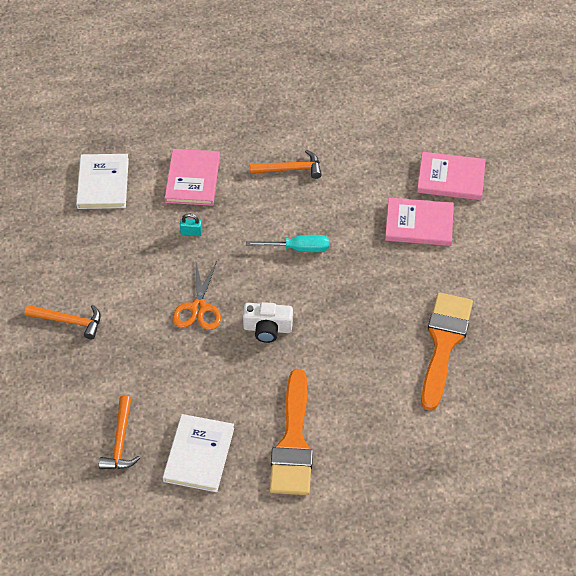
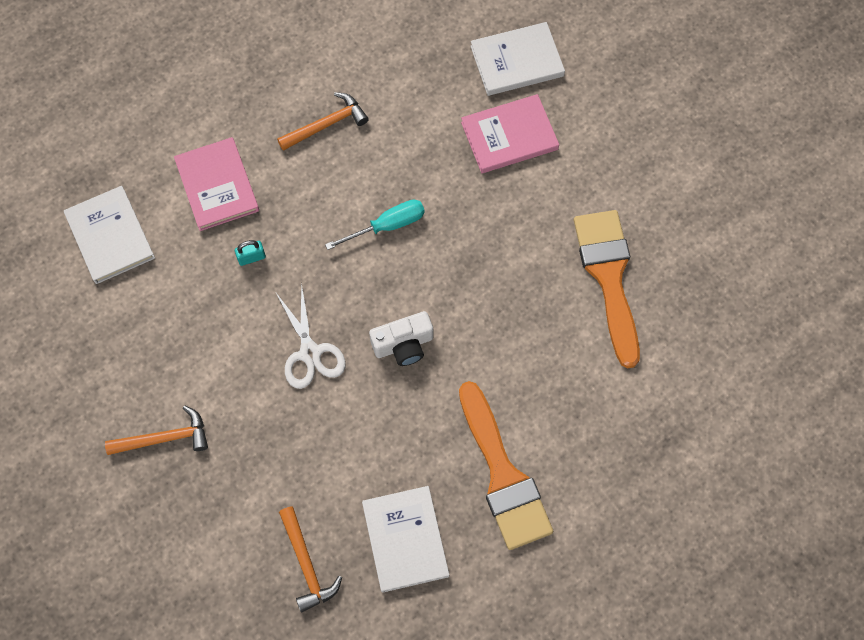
camera: 25 degrees left, 15 degrees up
orange scissors [172,261,221,330] -> white scissors [276,283,346,389]
pink book [417,152,486,200] -> white book [470,22,565,96]

